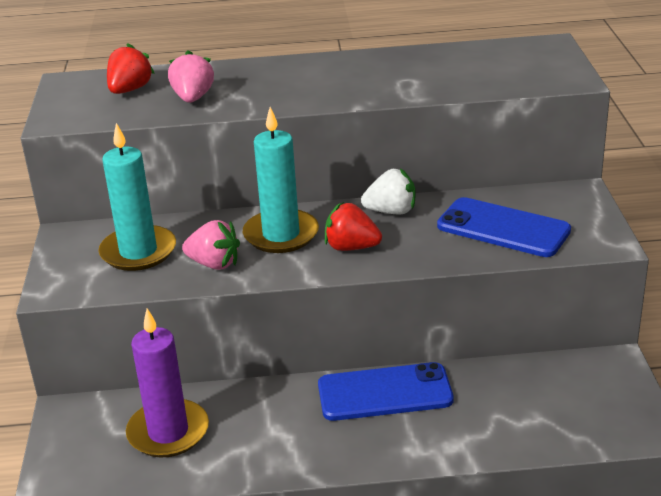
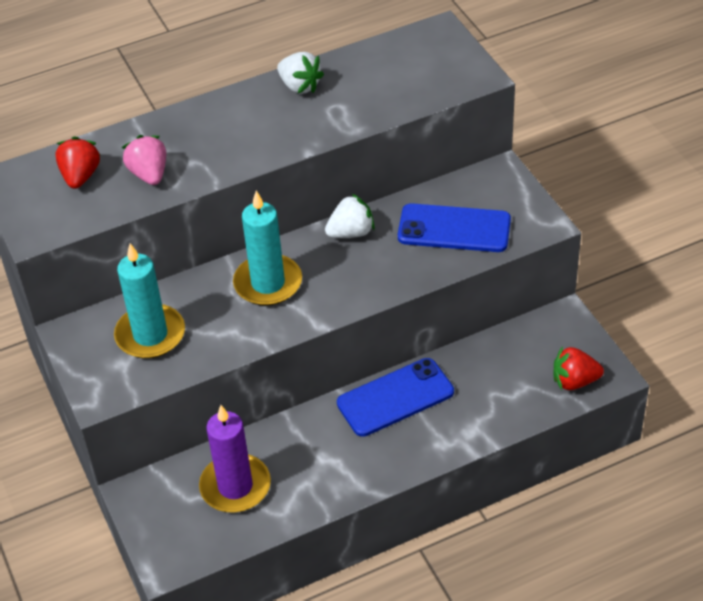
camera: 20 degrees left, 15 degrees up
pink strawberry [182,220,240,270] -> none
red strawberry [325,202,382,251] -> red strawberry moved to [553,346,604,390]
none -> white strawberry [277,52,324,94]

